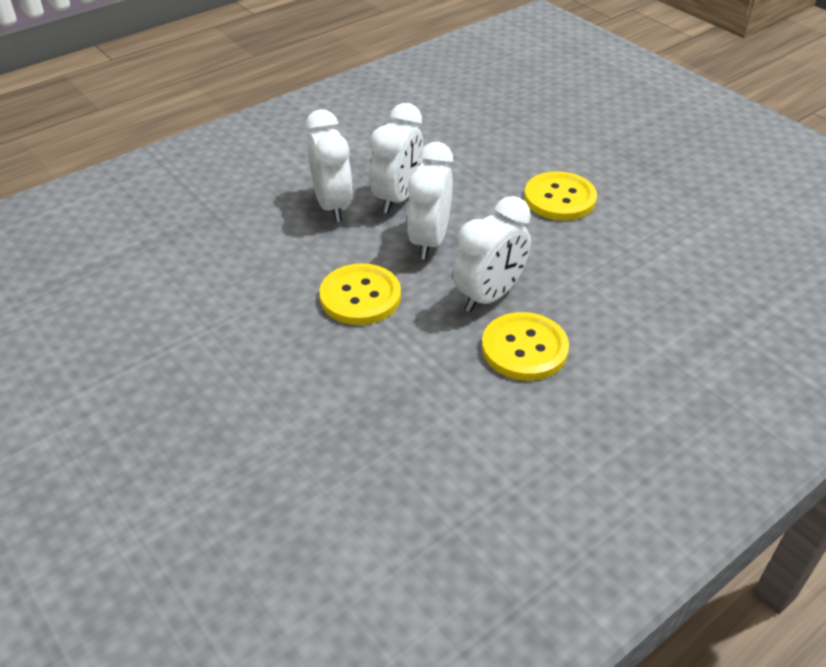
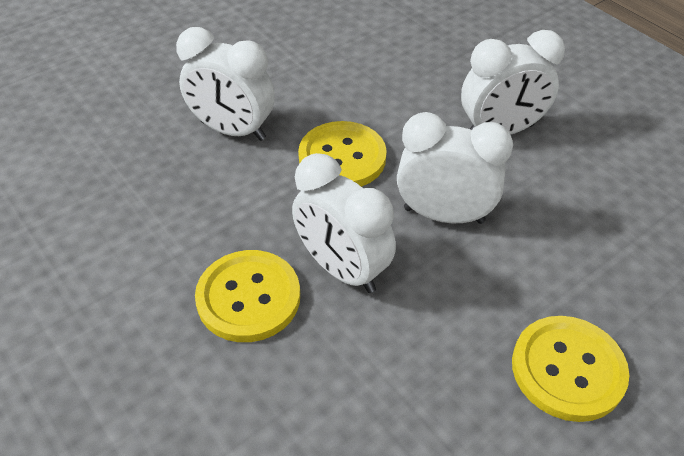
camera: 90 degrees right, 5 degrees up
white clock [369,103,423,214] -> white clock moved to [176,27,275,141]

